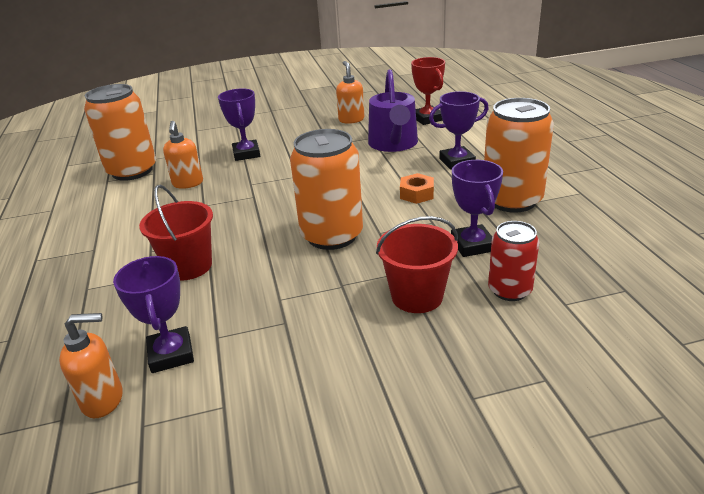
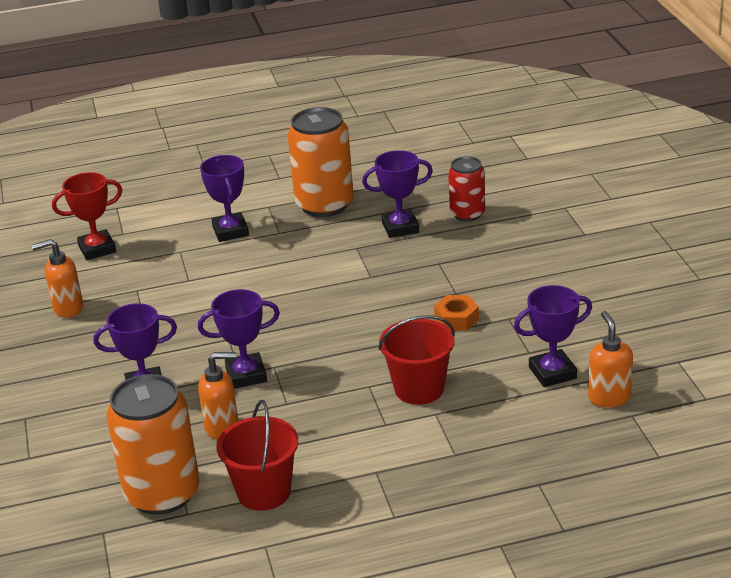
camera: 90 degrees left, 0 degrees up
orange can [290,129,363,250] -> none
purple watering can [368,69,418,152] -> none
red bucket [376,216,458,313] -> red bucket moved to [216,400,298,511]
orange nut [400,173,434,204] -> orange nut moved to [434,295,479,331]
none -> purple trophy [198,289,280,389]

